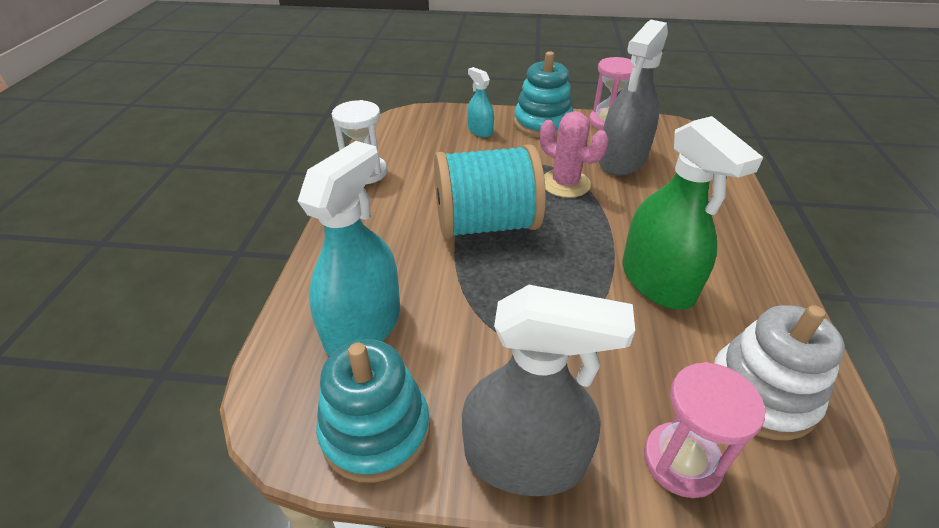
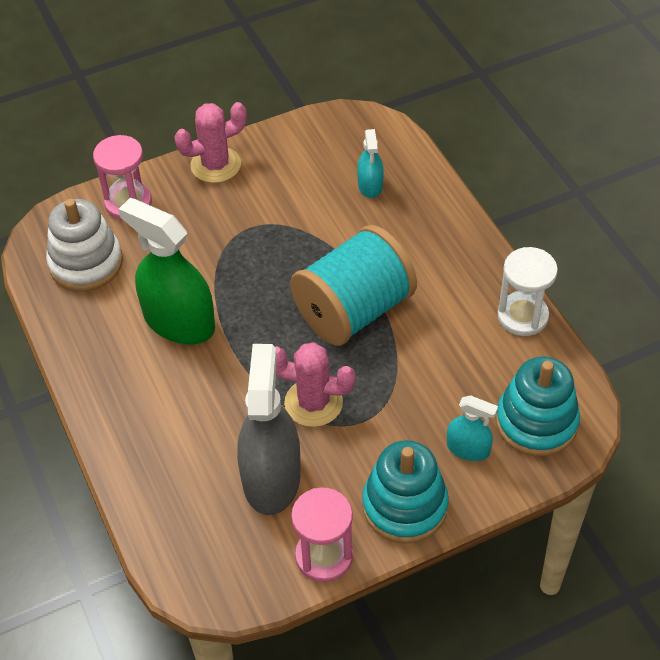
camera: 150 degrees right, 10 degrees up
turquoise spray bottle [298,141,400,356] -> turquoise spray bottle [357,129,384,198], size x0.50
turquoise stacking toy [316,339,430,483] -> turquoise stacking toy moved to [496,357,580,456]
grey spray bottle [462,285,635,496] -> pink cactus [174,102,247,183]

